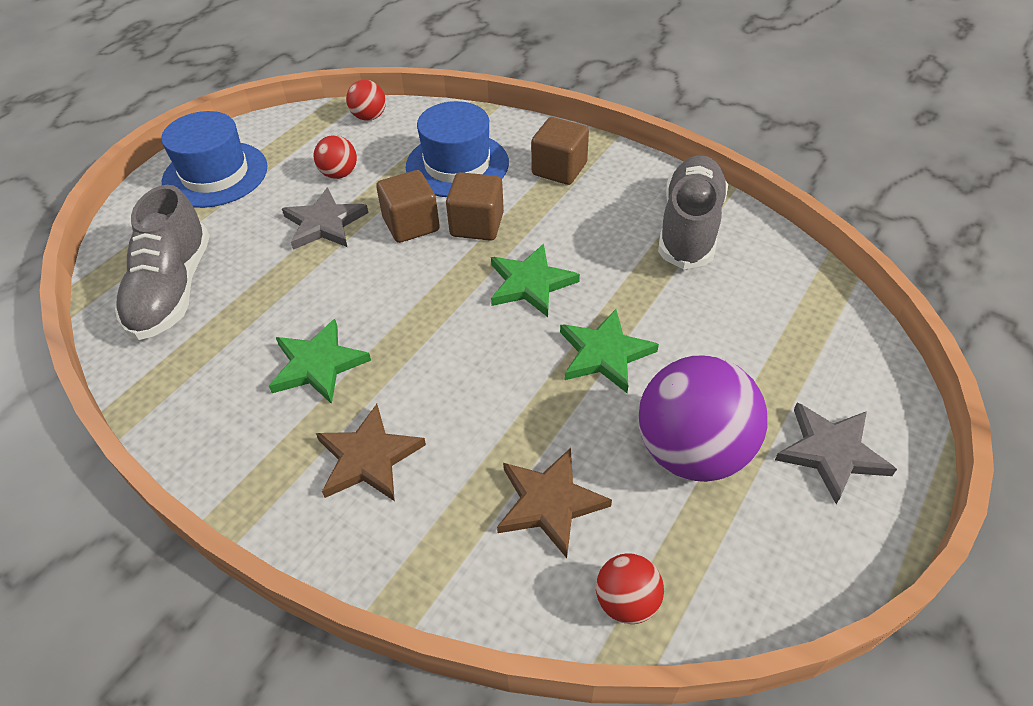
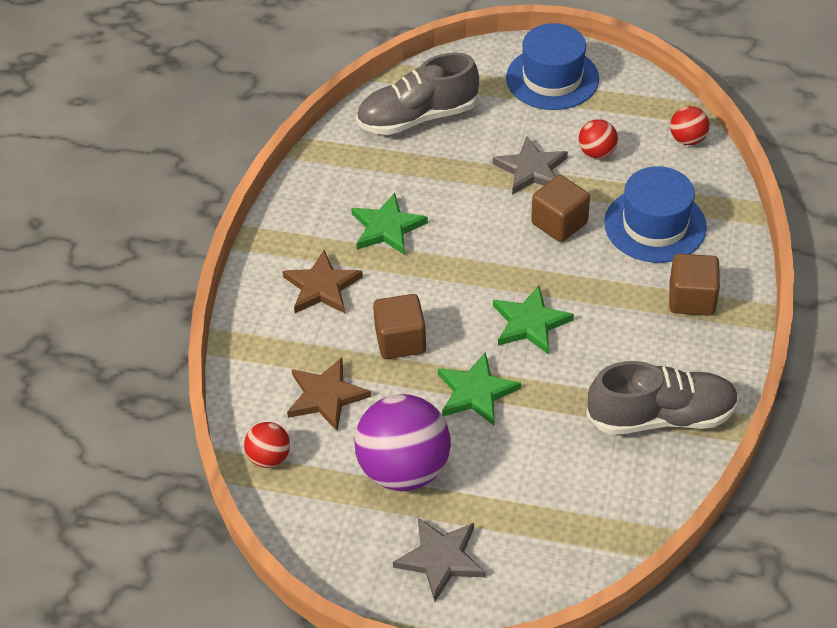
camera: 70 degrees right, 0 degrees up
brown cube [446,172,504,241] -> brown cube moved to [373,294,426,359]

